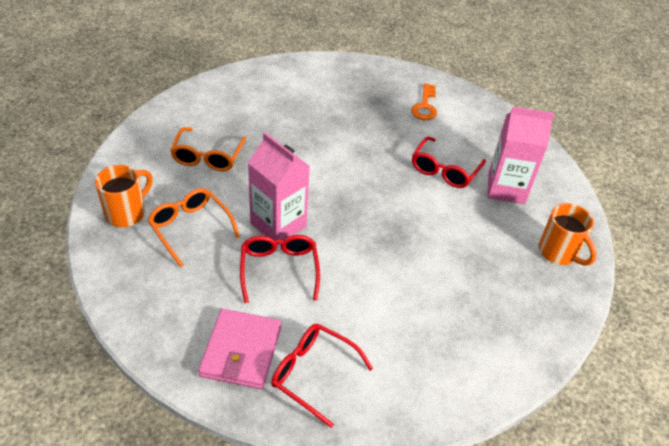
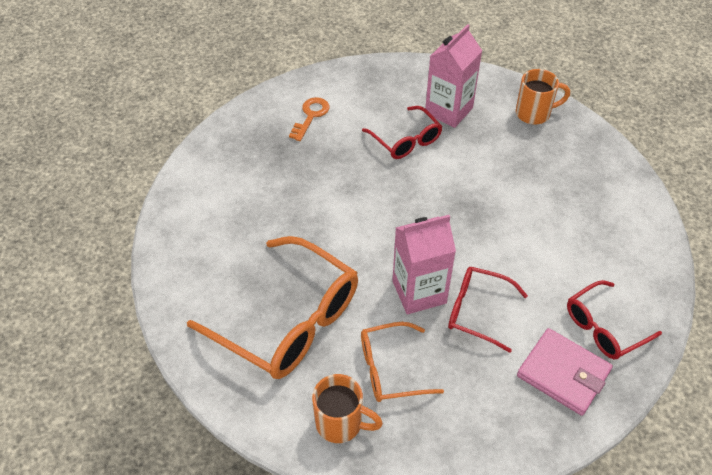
camera: 60 degrees left, 5 degrees up
orange mug [95,165,153,227] -> orange mug turned 135 degrees clockwise [312,374,383,443]
orange glasses [170,127,246,171] -> orange glasses [187,236,358,379], size x1.82
orange key [411,83,437,120] -> orange key turned 105 degrees counterclockwise [289,97,330,141]

